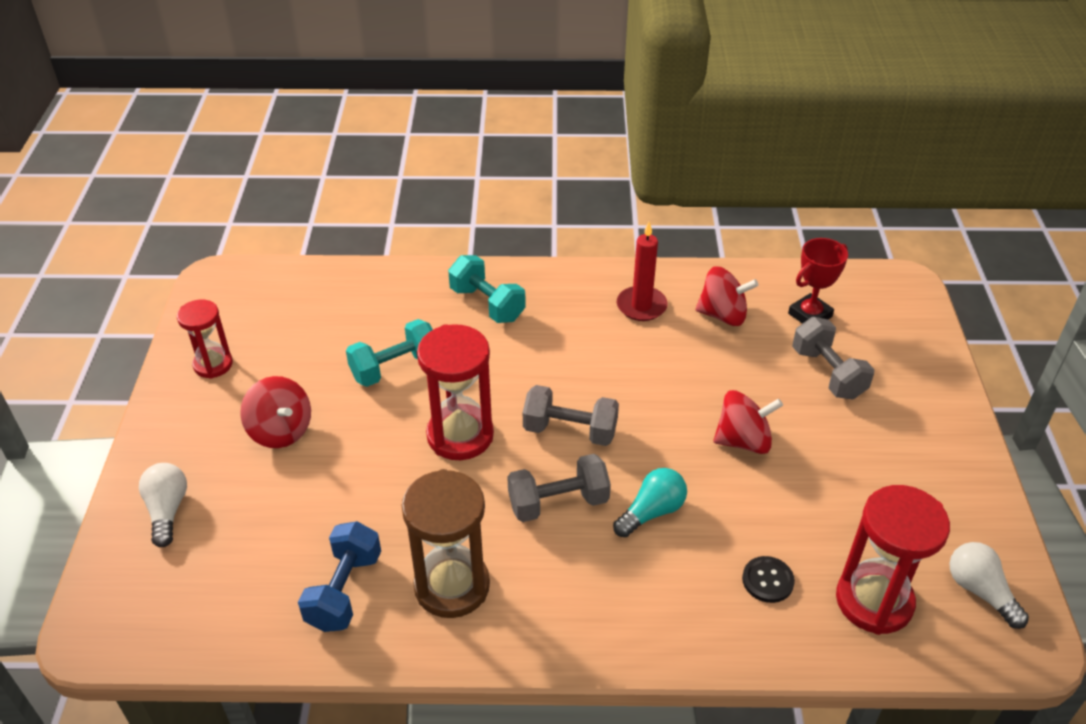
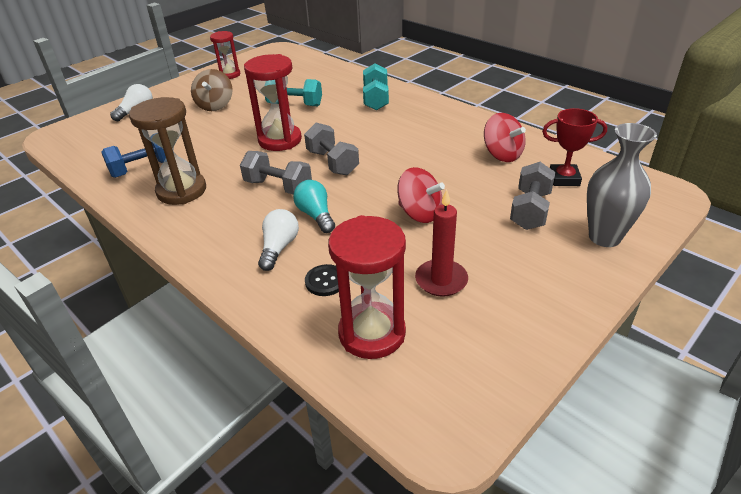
camera: 45 degrees right, 5 degrees down
red spinning top [240,376,311,448] -> brown spinning top [191,69,233,111]
turquoise light bulb [613,468,687,537] -> turquoise light bulb turned 120 degrees counterclockwise [293,180,335,233]
red candle [617,222,668,321] -> red candle moved to [415,189,468,297]
white light bulb [950,542,1029,629] -> white light bulb moved to [258,209,299,271]
none -> grey vase [587,123,657,247]

